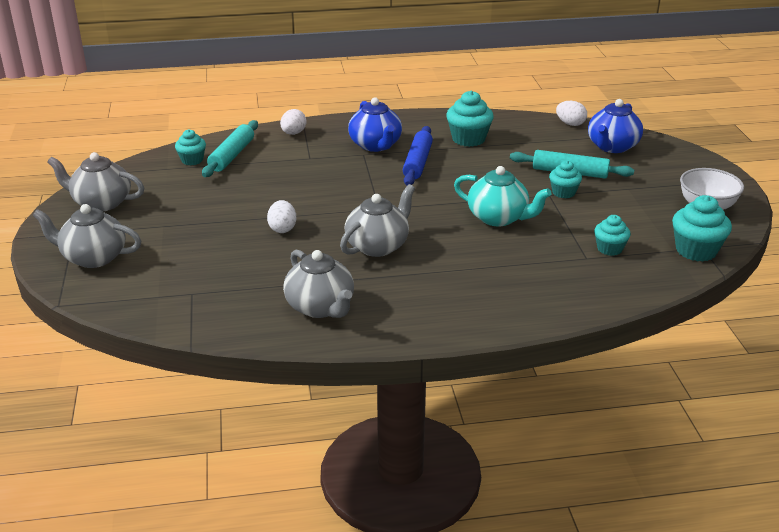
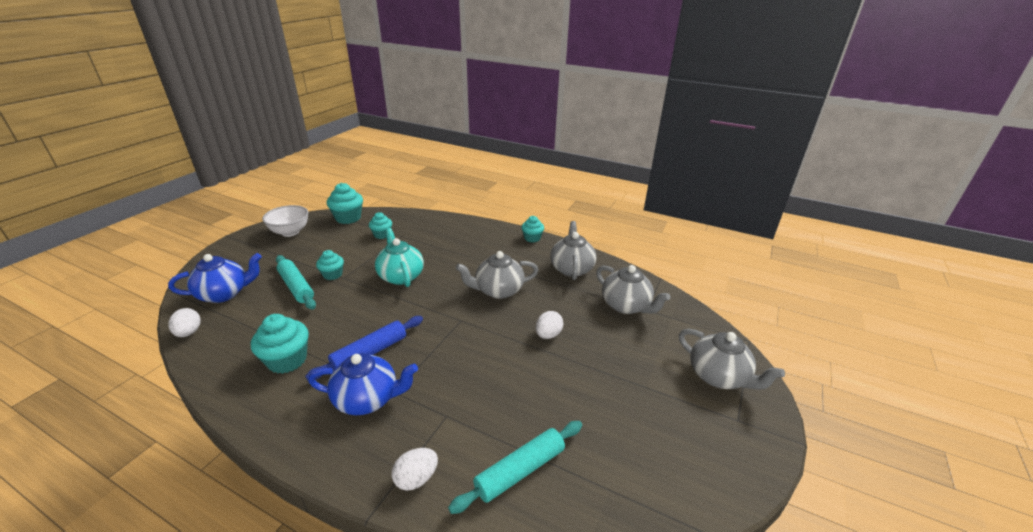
camera: 145 degrees left, 0 degrees up
grey teapot [47,152,144,212] -> grey teapot moved to [596,265,671,314]
turquoise cupcake [175,129,206,165] -> turquoise cupcake moved to [521,216,544,242]
blue teapot [348,97,402,152] -> blue teapot turned 75 degrees clockwise [308,353,418,415]

